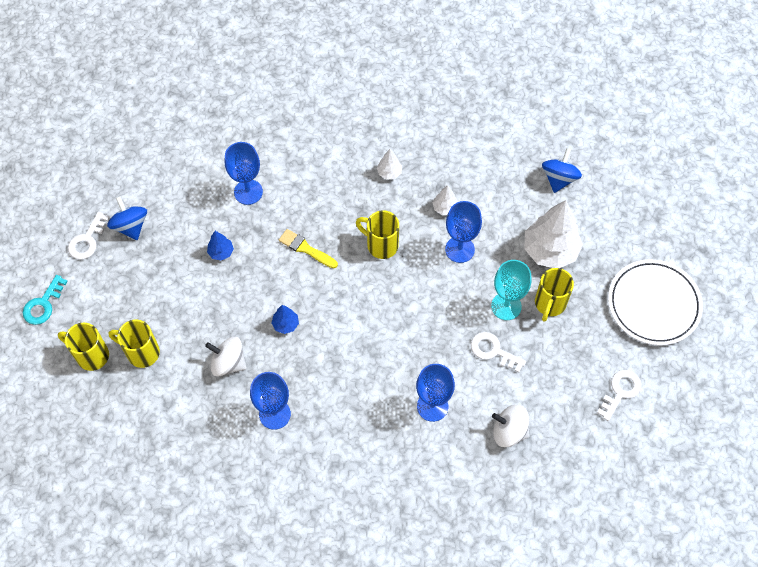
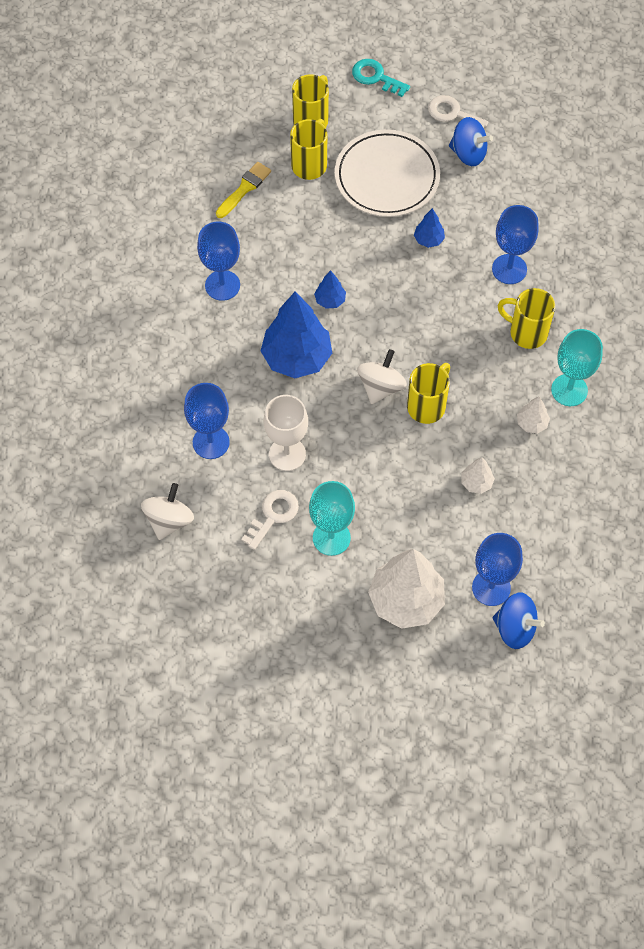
camera: 95 degrees right, 0 degrees up
blue spinning top [107,196,147,240] -> blue spinning top turned 45 degrees clockwise [449,117,493,166]
white spinning top [205,337,247,376] -> white spinning top moved to [357,349,407,404]
yellow brush [279,229,338,268] -> yellow brush moved to [216,162,271,218]
blue goblet [445,201,482,263] -> blue goblet moved to [472,533,523,606]
yellow mug [535,268,574,322] -> yellow mug moved to [498,288,555,349]
white key [597,370,642,421] -> none
white plate [608,259,703,345] -> white plate moved to [335,129,440,217]
none -> blue tree [261,292,332,378]
none -> white goblet [264,395,308,471]
none -> turquoise goblet [551,329,603,406]

